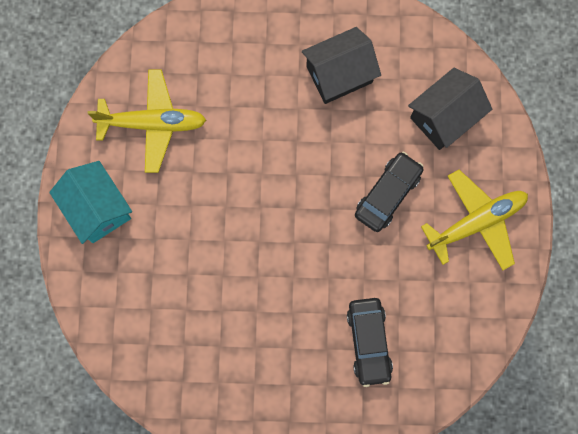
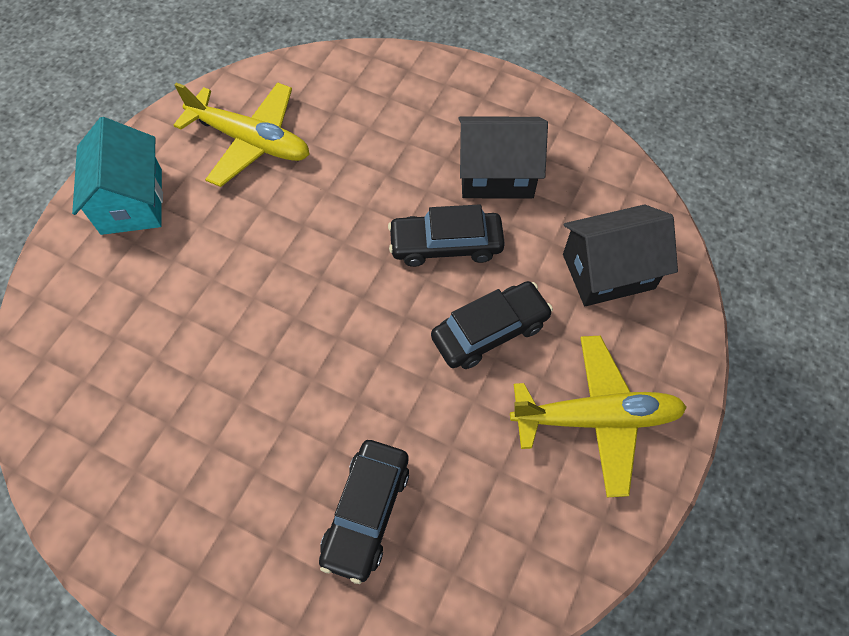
camera: 25 degrees right, 15 degrees down
none -> black car [388,204,505,267]

